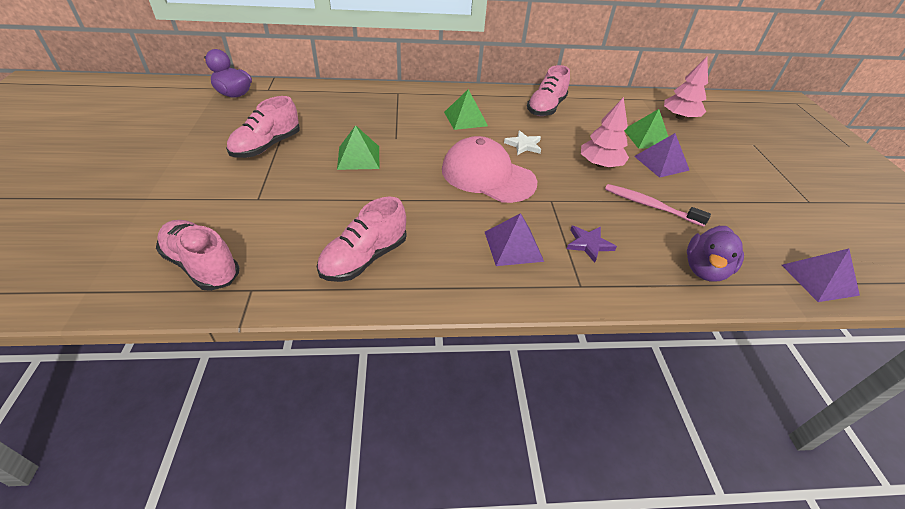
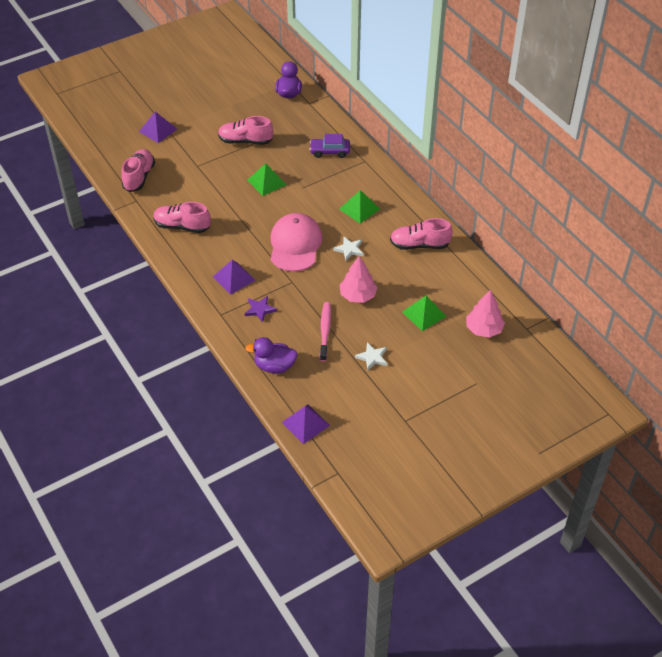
camera: 65 degrees right, 5 degrees up
purple pyramid [634,133,690,178] -> purple pyramid moved to [139,111,177,143]
none -> purple car [309,134,350,158]
none -> white star [355,343,387,371]

